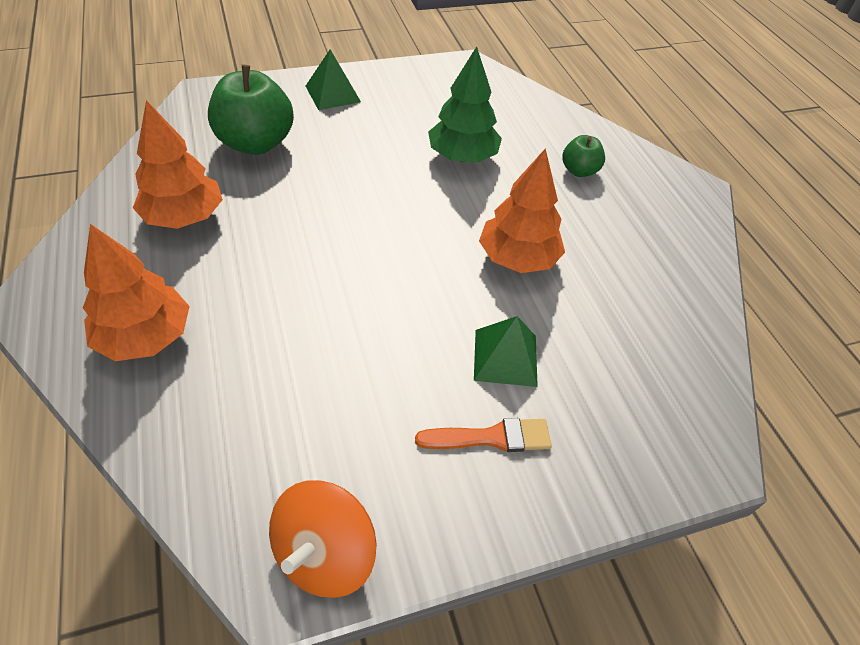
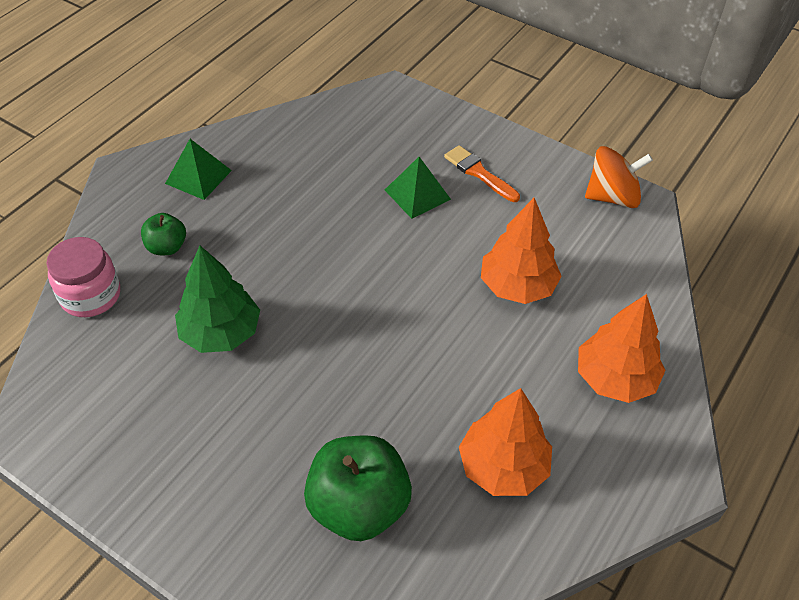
camera: 125 degrees left, 0 degrees up
green pyramid [306,49,361,110] -> green pyramid moved to [165,139,232,200]
orange tree [479,148,565,273] -> orange tree moved to [481,198,562,304]
none -> pink jar [46,237,120,317]

